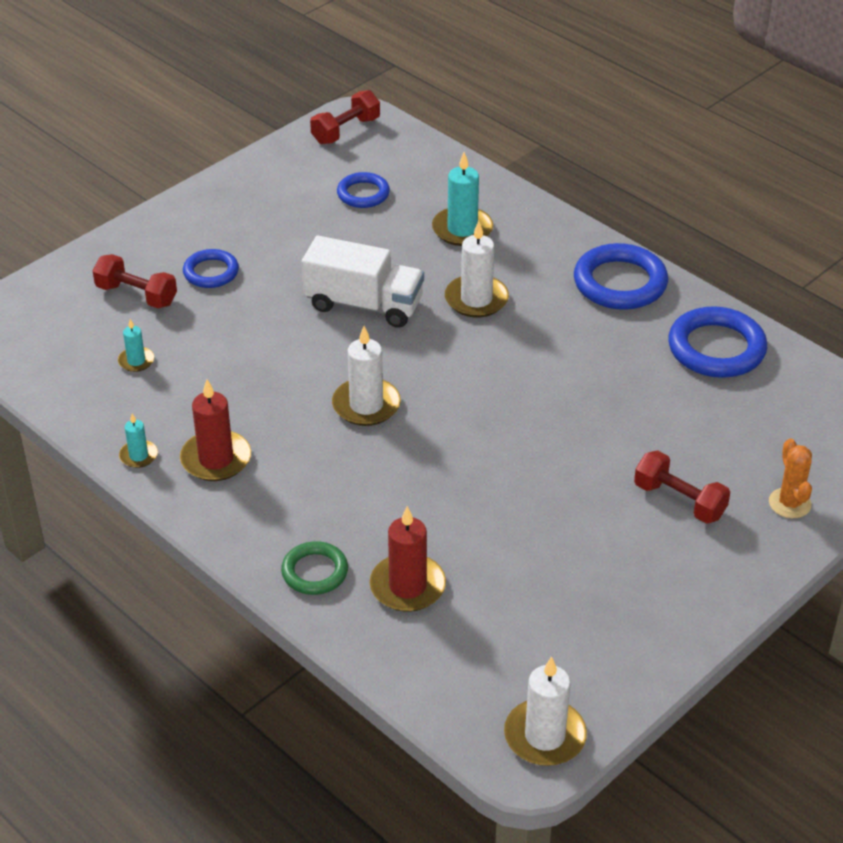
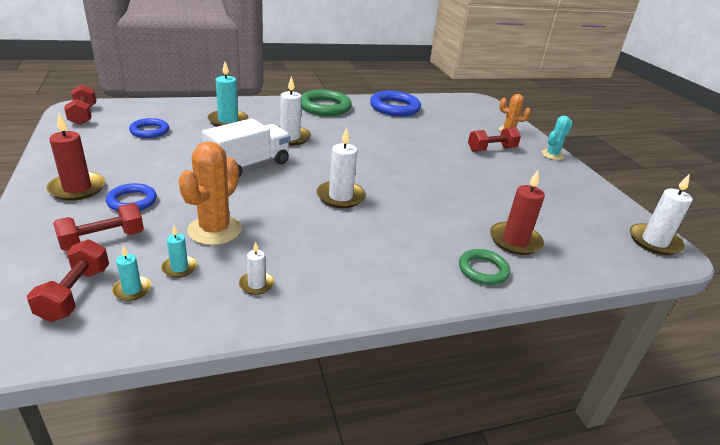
camera: 65 degrees left, 10 degrees down
turquoise candle [119,414,158,468] -> turquoise candle moved to [112,246,151,301]
red candle [180,380,251,481] -> red candle moved to [46,114,105,201]
blue ring [574,243,668,310] -> green ring [301,90,352,116]
none -> red dumbbell [27,239,109,322]
none -> orange cactus [178,141,242,245]
none -> white candle [239,242,274,295]
none -> turquoise cactus [541,116,573,160]

